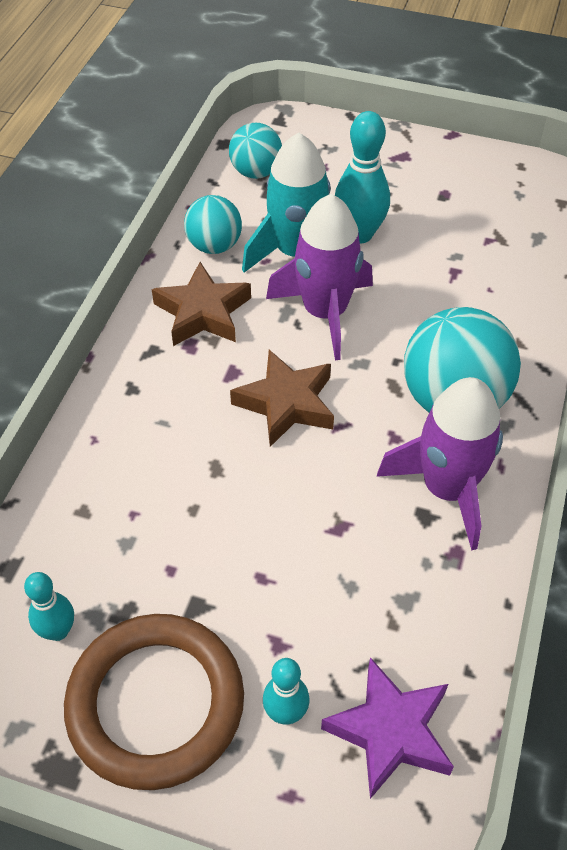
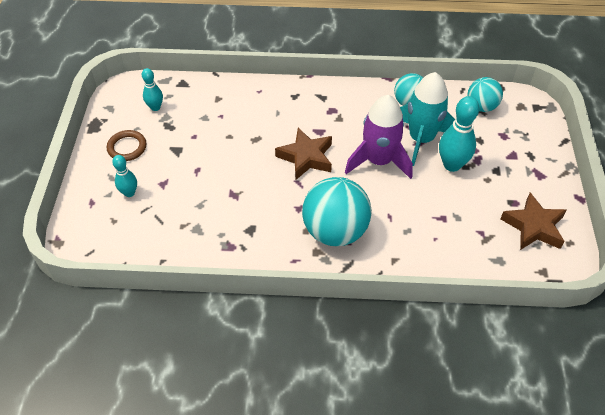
camera: 75 degrees right, 0 degrees up
brown ring [64,614,244,790] -> brown ring [107,130,147,161], size x0.50
brown star [152,262,251,346] -> brown star moved to [500,193,567,250]
purple star [321,657,454,799] -> none
purple rocket [377,377,503,551] -> none

